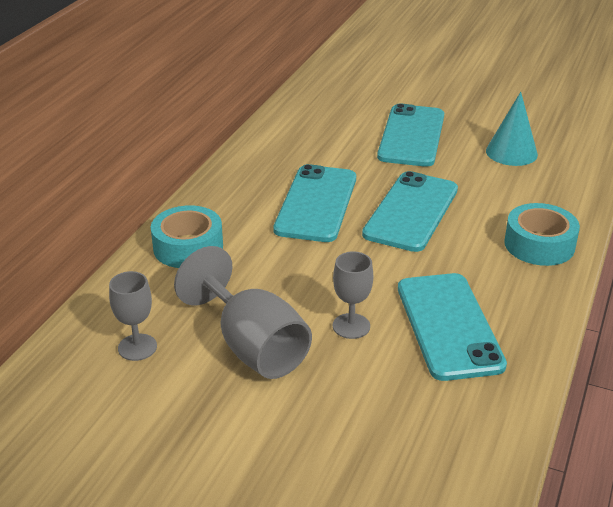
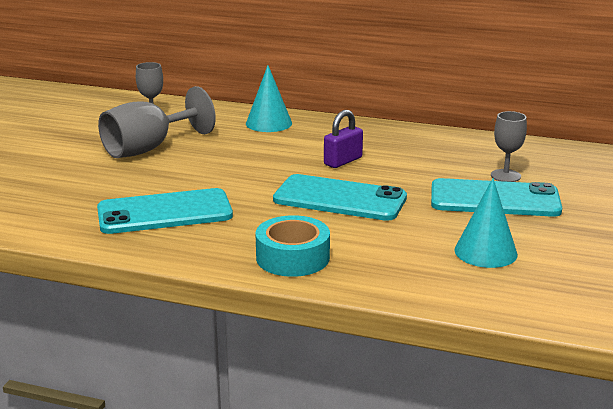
camera: 85 degrees right, 10 degrees down
turquoise tape [151,205,223,268] -> turquoise cone [246,65,292,132]
turquoise phone [273,164,356,242] -> purple padlock [324,110,363,168]
grey goblet [333,252,373,339] -> grey goblet moved to [491,111,527,182]

